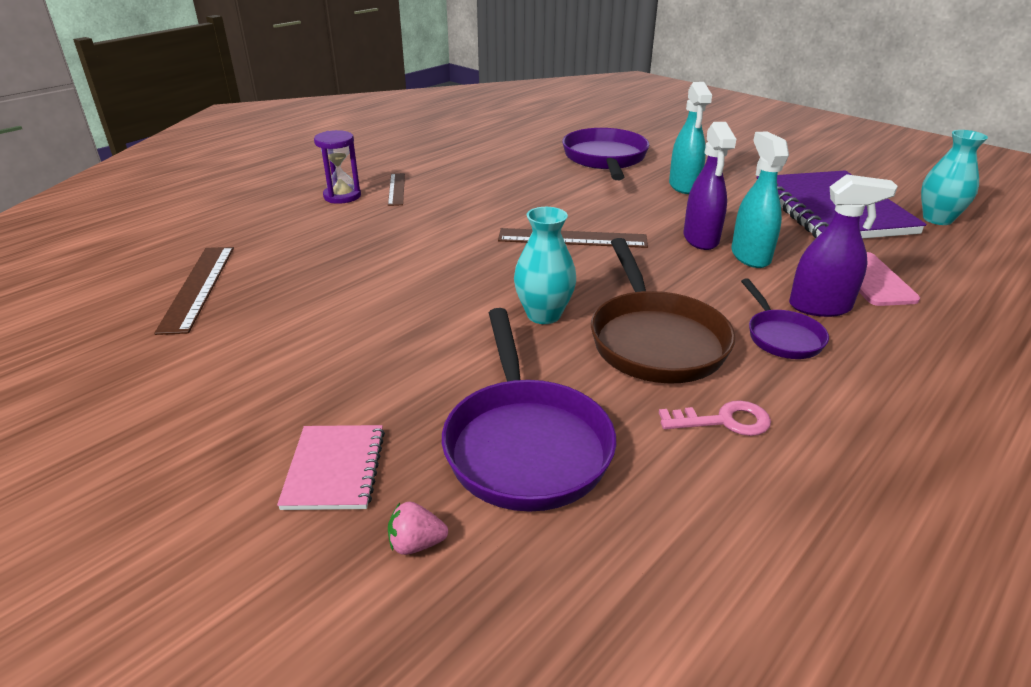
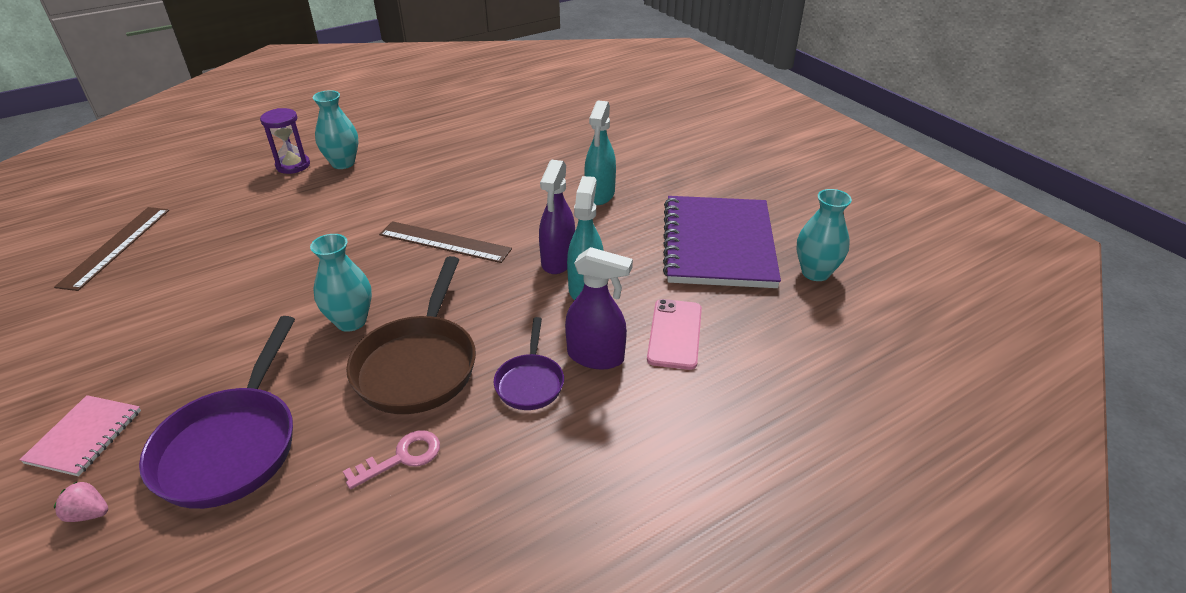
camera: 15 degrees right, 5 degrees up
brown ruler [388,173,405,206] -> turquoise vase [313,90,358,169]
purple pan [562,128,649,180] -> none
pink key [659,400,771,436] -> pink key turned 45 degrees counterclockwise [343,430,440,489]

